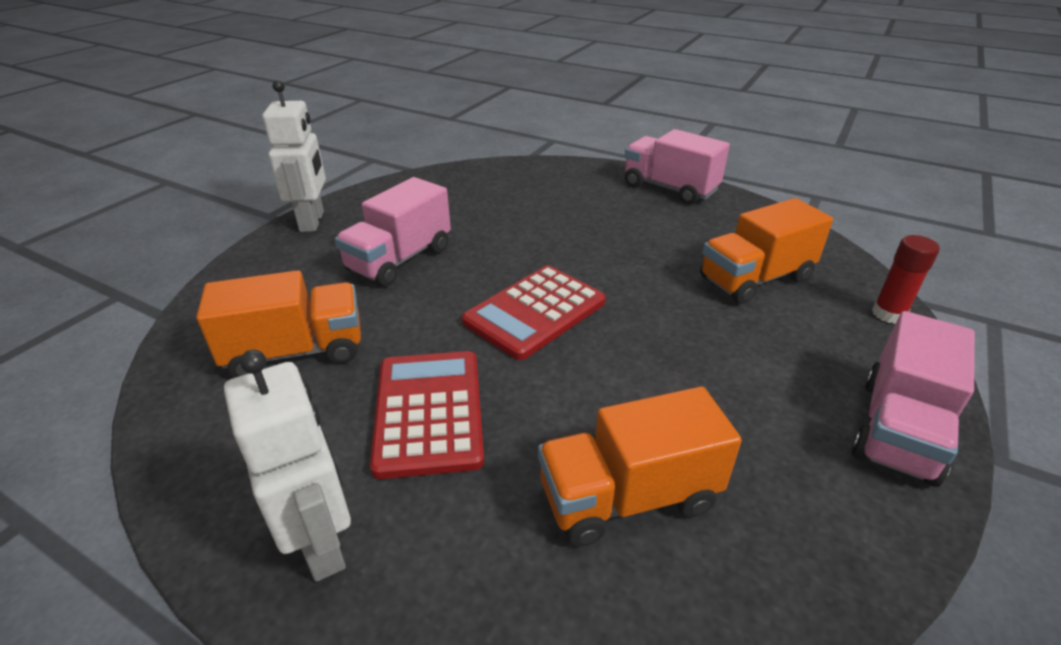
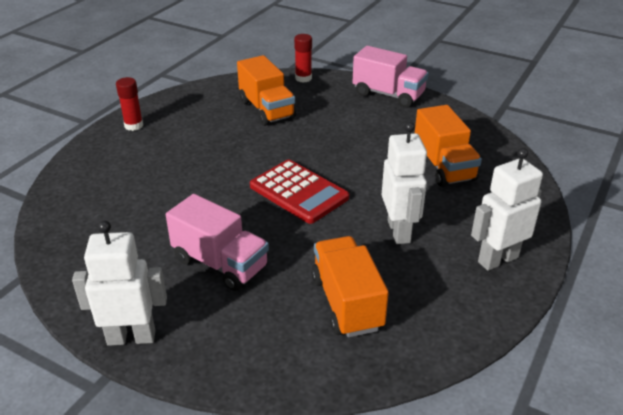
camera: 90 degrees left, 0 degrees up
red calculator [370,351,484,479] -> white robot [382,122,427,244]
pink truck [624,129,730,205] -> red glue stick [116,77,143,131]

